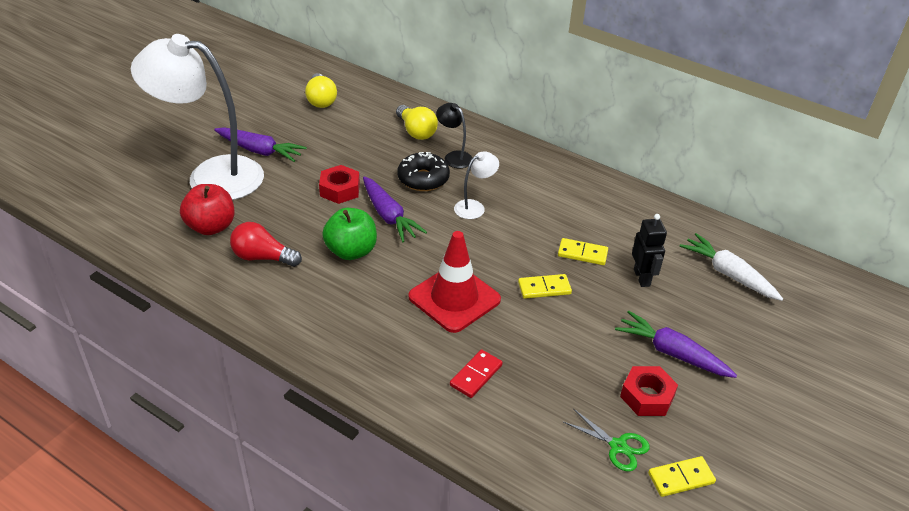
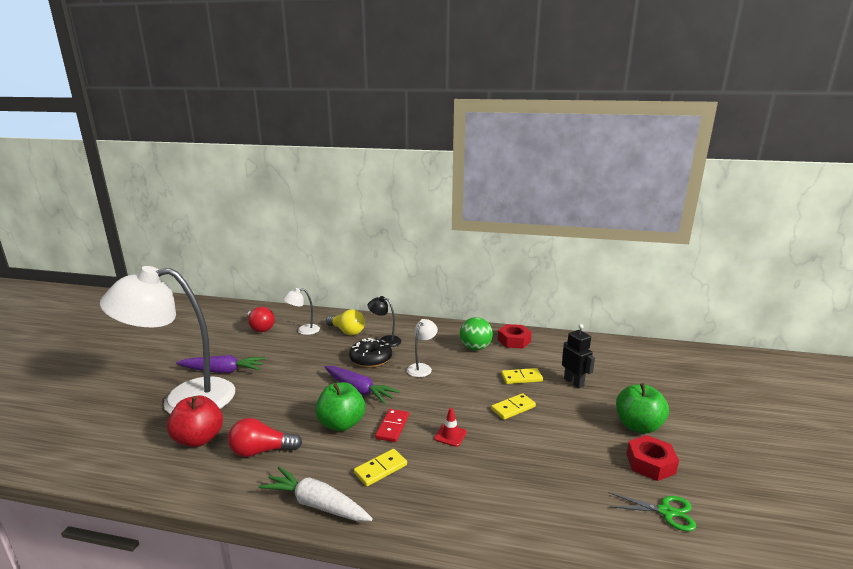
camera: 20 degrees left, 20 degrees down
yellow light bulb [305,73,337,108] -> red light bulb [247,307,275,332]
red nut [319,165,360,204] -> red nut moved to [498,324,532,348]
red traffic cone [408,231,501,333] -> red traffic cone [434,408,467,447], size x0.42
red domino [450,350,503,398] -> red domino moved to [375,409,409,442]
purple carrot [615,310,737,378] -> green apple [616,383,669,434]
yellow domino [648,456,716,497] -> yellow domino moved to [354,449,407,487]
white carrot [679,233,783,301] -> white carrot moved to [258,467,373,521]
none -> white lamp [283,288,320,335]
none -> green ball [460,317,493,350]

